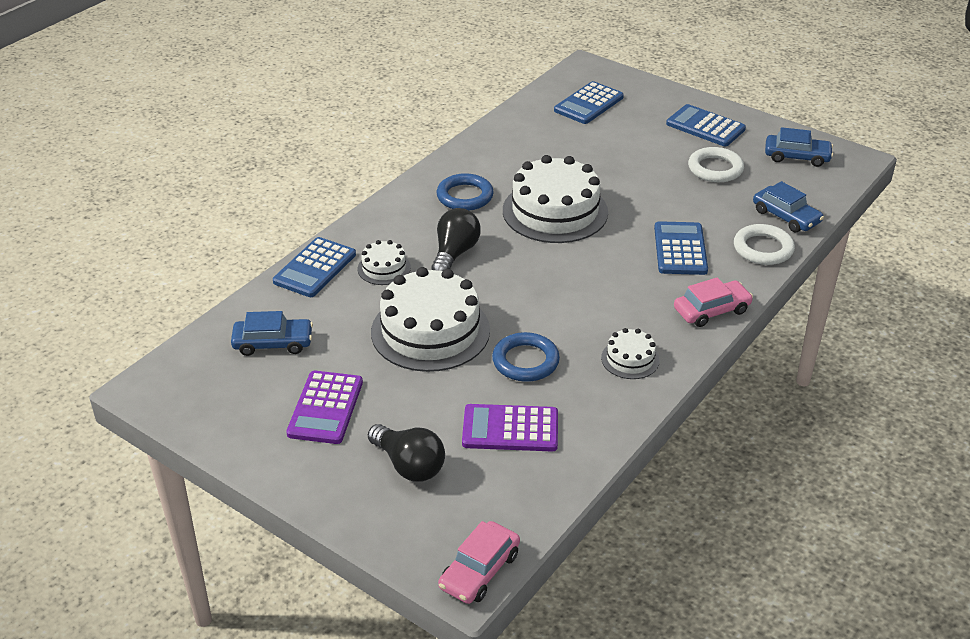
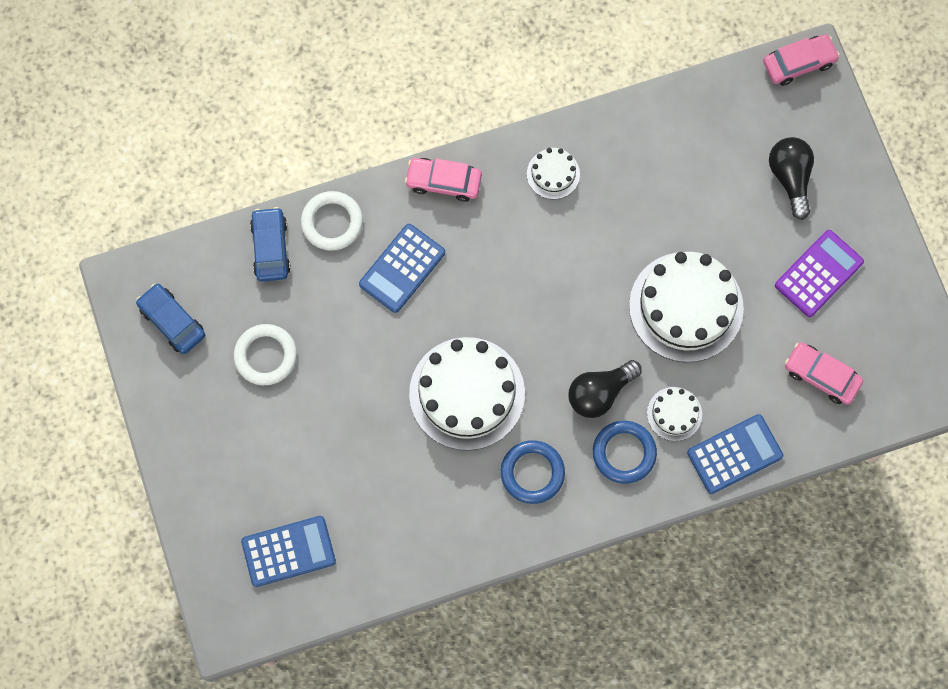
camera: 145 degrees left, 35 degrees up
blue car [231,311,313,356] -> pink car [785,342,863,405]
purple calculator [462,404,558,451] -> none
blue ring [492,332,560,382] -> blue ring moved to [593,421,657,484]
blue calculator [666,104,746,146] -> none

